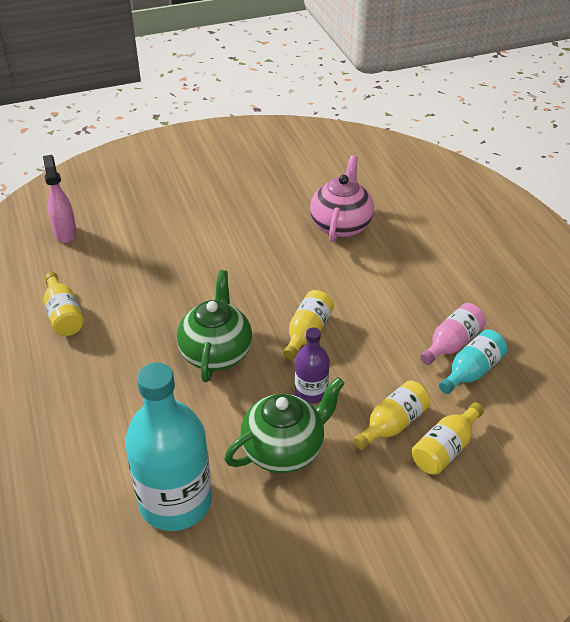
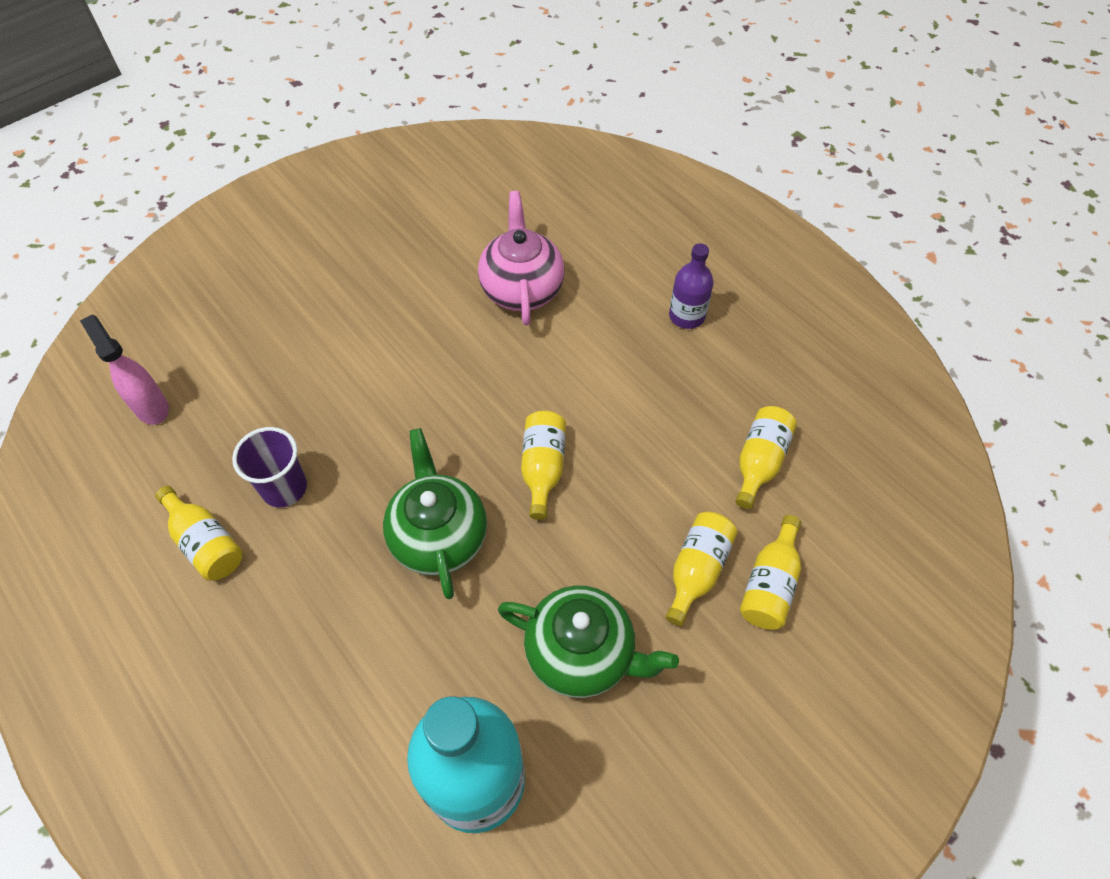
camera: 20 degrees left, 15 degrees up
green teapot [224,377,345,473] -> green teapot turned 75 degrees clockwise [498,585,679,698]
purple bottle [295,327,330,404] -> purple bottle moved to [669,243,714,329]
pink bottle [420,303,486,365] -> none
turquoise bottle [439,329,507,394] -> yellow bottle [736,406,797,509]
none -> purple cup [232,427,307,507]

